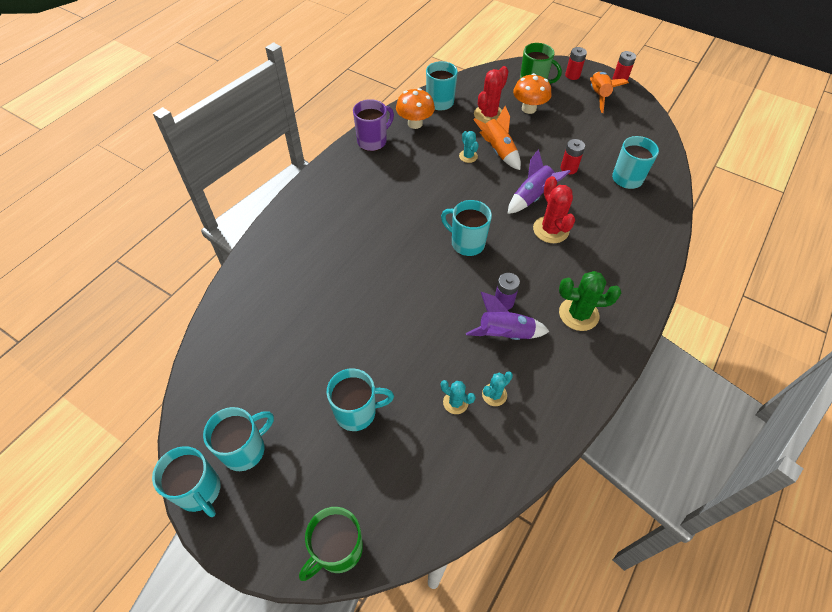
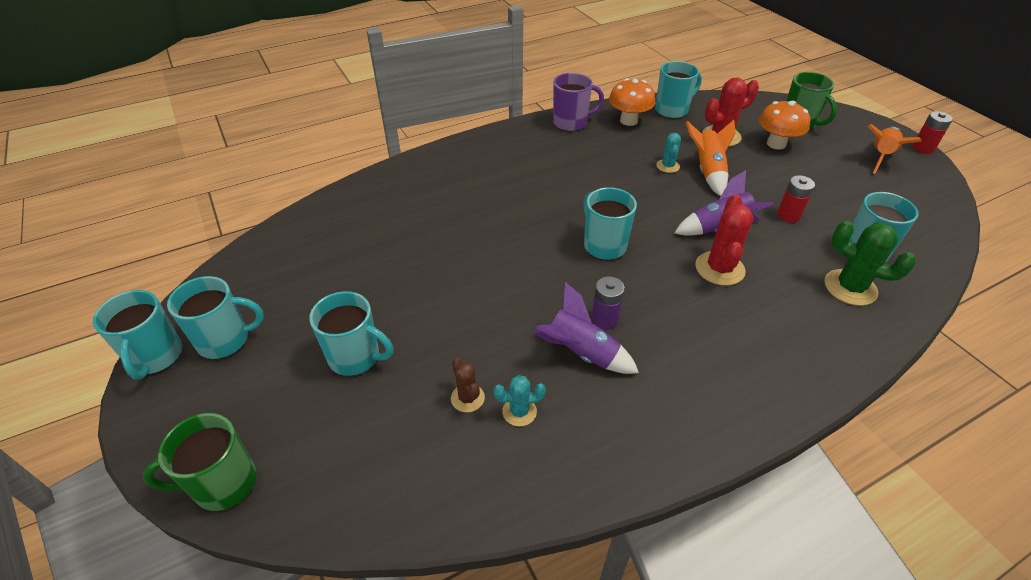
camera: 30 degrees right, 10 degrees down
turquoise cactus [441,380,475,414] -> brown cactus [451,358,485,413]
green cactus [559,271,621,331] -> green cactus moved to [824,221,916,306]
red battery [565,47,587,80] -> none

